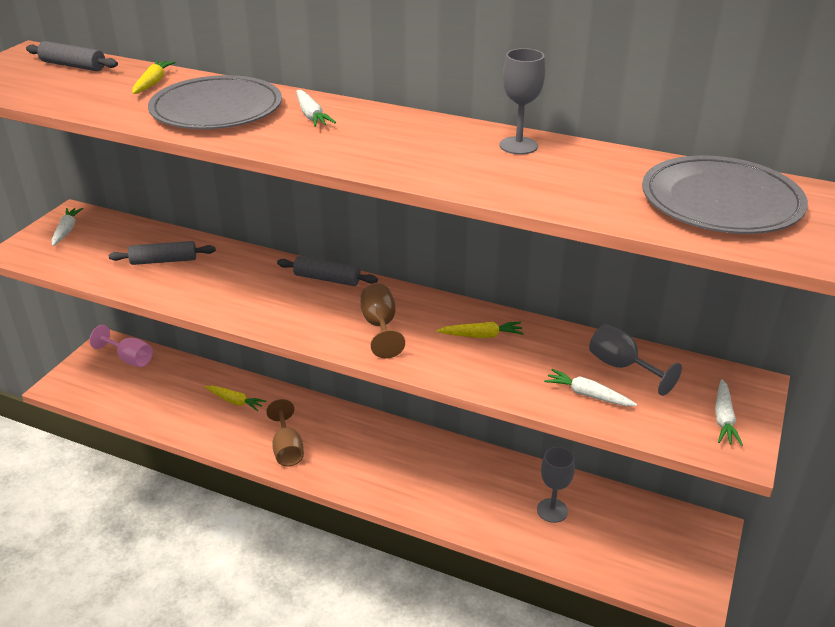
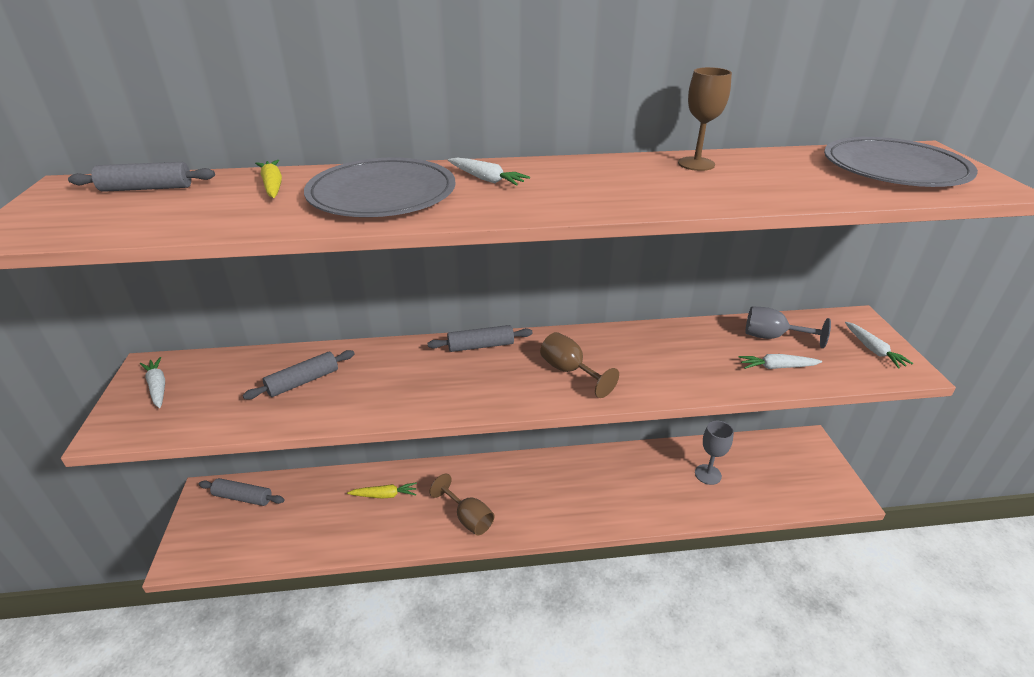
camera: 30 degrees left, 0 degrees up
pink goblet [90,325,153,367] -> grey rolling pin [199,478,285,506]
yellow carrot [437,322,524,338] -> none
grey goblet [500,48,545,155] -> brown goblet [678,67,732,171]

